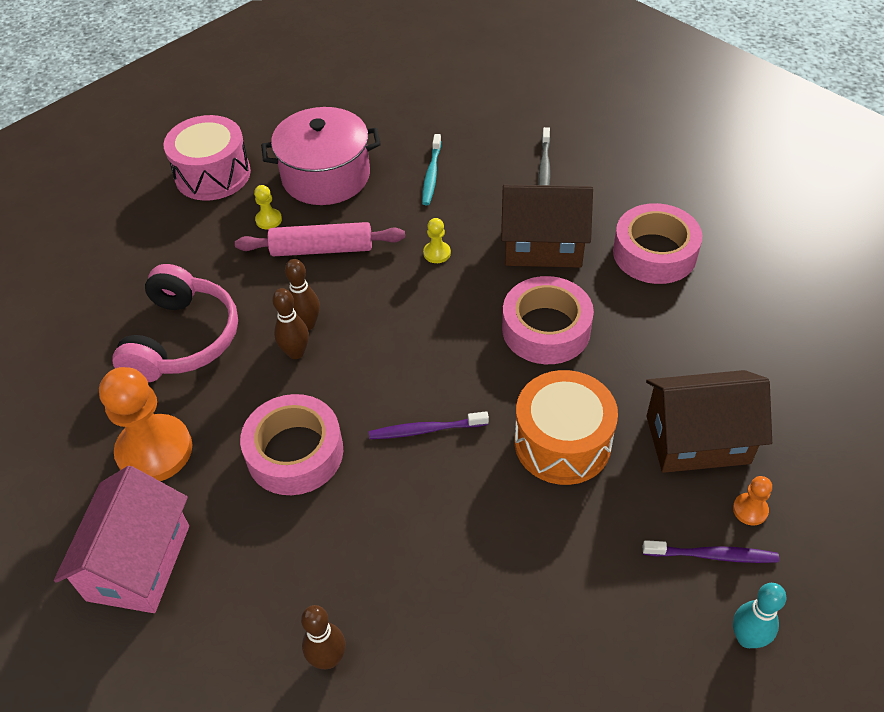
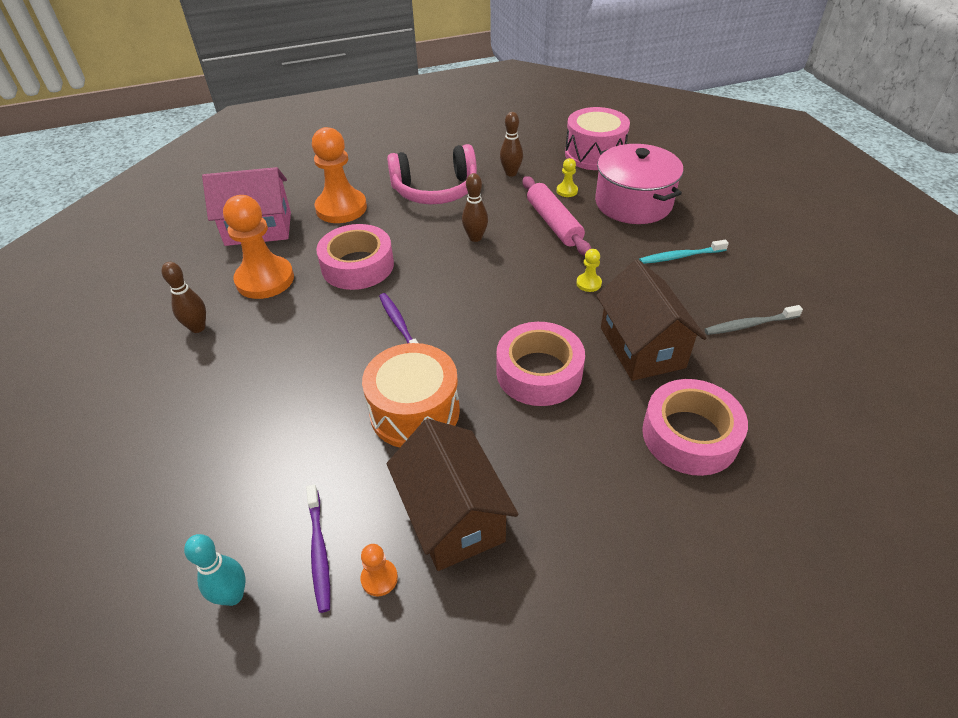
camera: 70 degrees right, 5 degrees down
brown bowling pin [272,288,309,359] -> brown bowling pin moved to [500,112,523,177]
none -> orange pawn [223,195,294,299]

